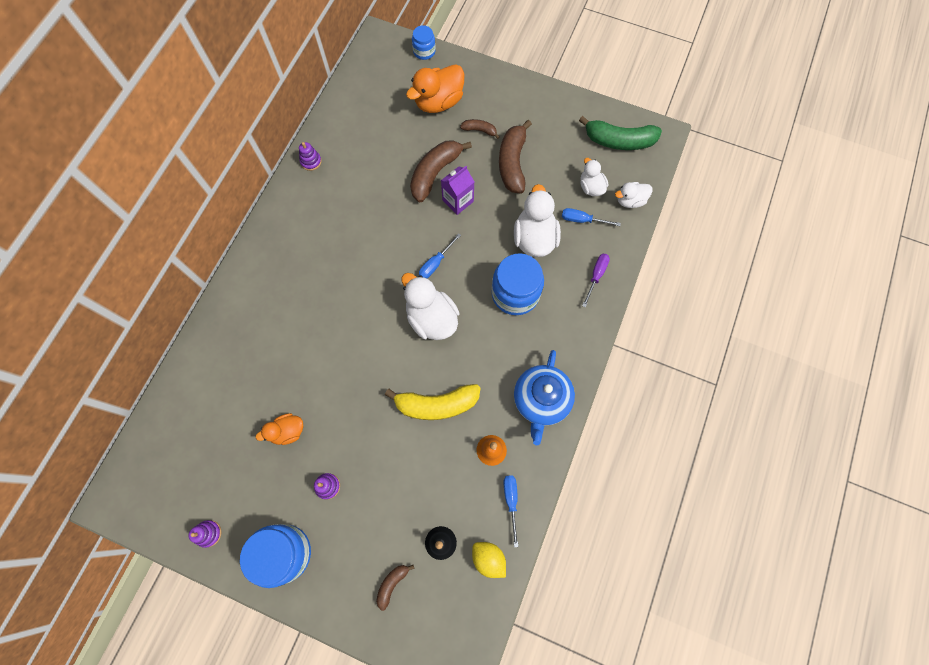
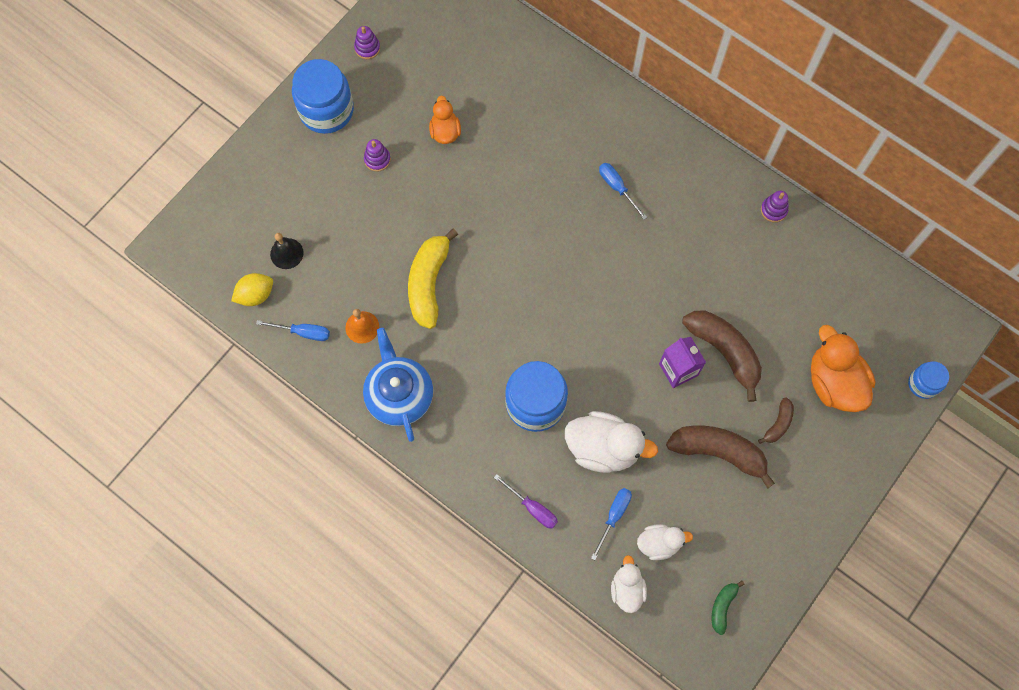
camera: 105 degrees right, 0 degrees up
brown banana [376,565,414,611] -> none
white duck [402,273,459,340] -> none
blue screwdriver [419,233,461,278] -> blue screwdriver moved to [599,163,647,219]
blue teapot [514,350,575,445] -> blue teapot turned 45 degrees clockwise [363,328,433,442]
green banana [579,116,662,150] -> green banana [712,581,744,635], size x0.50

